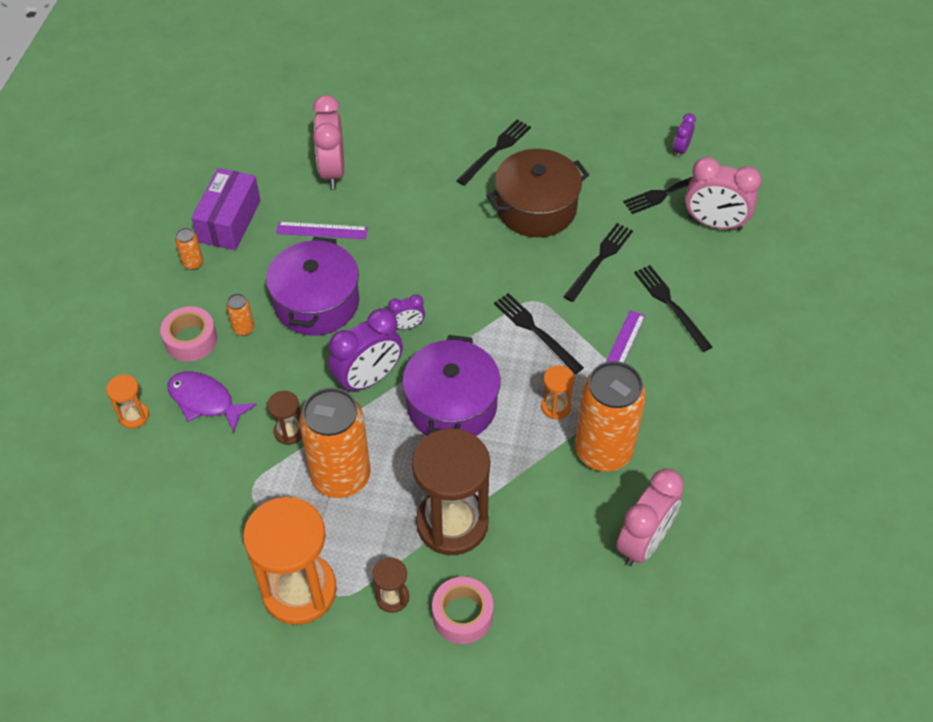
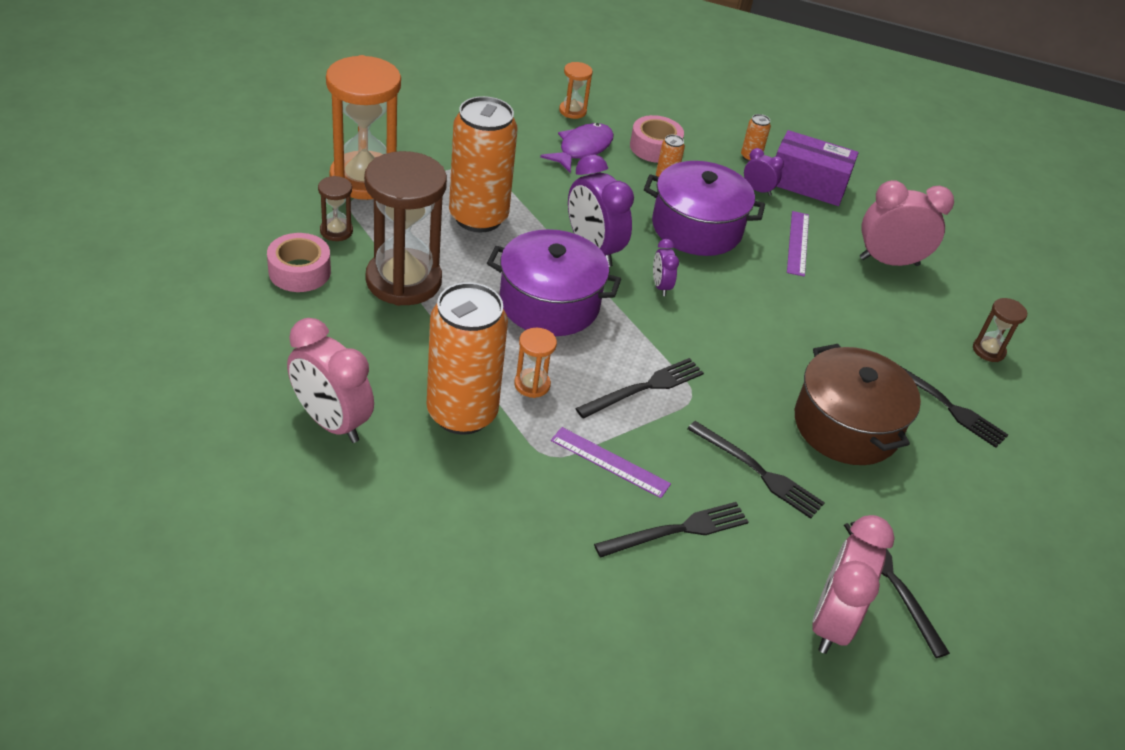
camera: 90 degrees right, 10 degrees down
brown hourglass [267,391,302,445] -> brown hourglass moved to [973,298,1027,362]
purple clock [673,113,696,158] -> purple clock moved to [744,148,784,196]

